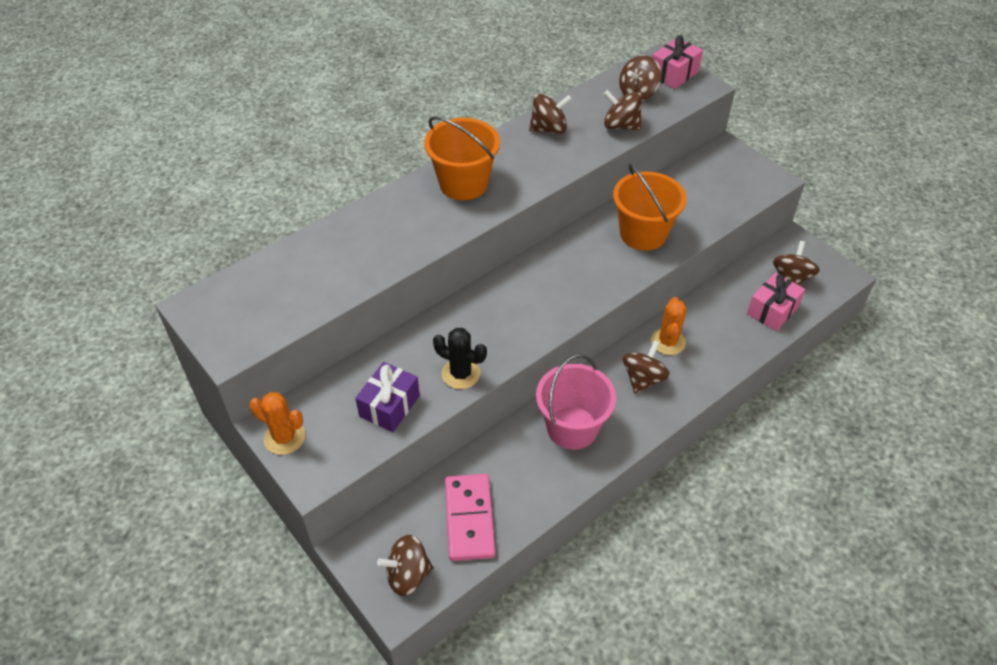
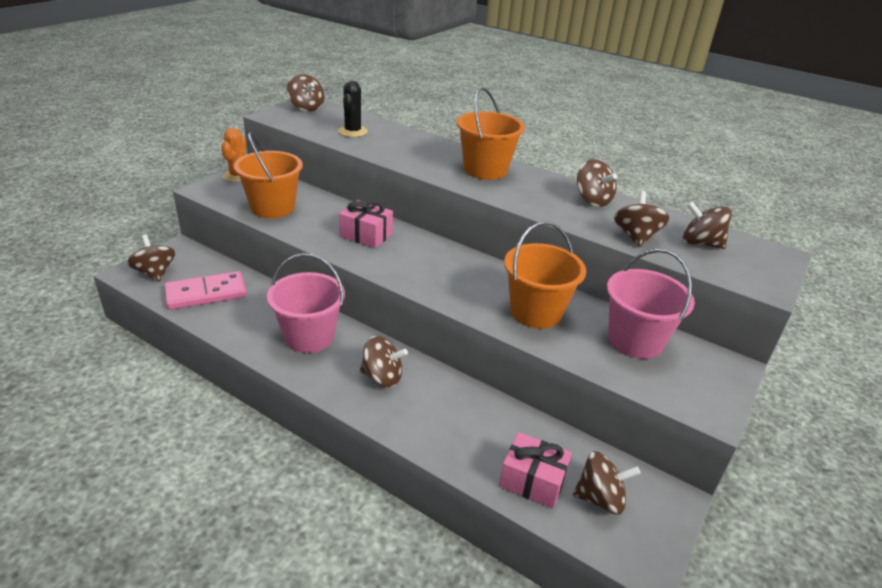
camera: 70 degrees right, 15 degrees down
purple gift [355,362,420,432] -> orange bucket [234,132,303,218]
black cactus [433,328,487,389] -> black cactus moved to [338,81,368,137]
orange cactus [651,297,687,355] -> none
pink gift [652,36,703,89] -> pink gift moved to [339,200,393,248]
none -> brown spinning top [287,74,324,112]
none -> pink bucket [607,249,695,359]

